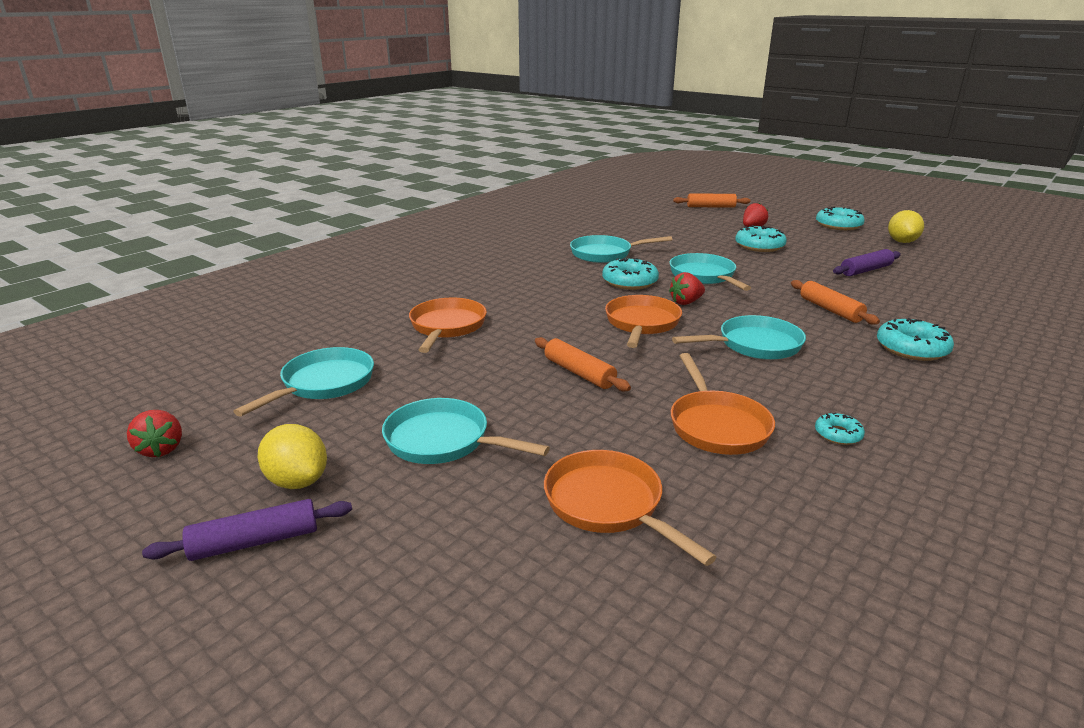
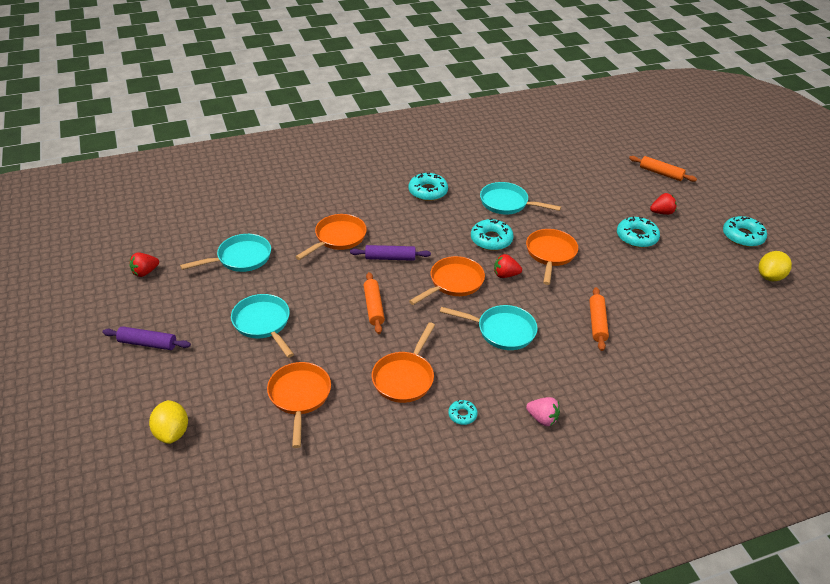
camera: 30 degrees right, 15 degrees up
red strawberry [127,410,182,457] -> red strawberry turned 45 degrees clockwise [130,252,159,277]
yellow lemon [258,424,327,489] -> yellow lemon moved to [149,400,188,444]
turquoise pan [670,253,751,291] -> orange pan [526,229,578,285]
purple rolling pin [833,249,901,276] -> purple rolling pin moved to [350,245,431,261]
turquoise donut [877,318,954,361] -> turquoise donut moved to [409,172,448,201]
none -> pink strawberry [526,397,560,426]

